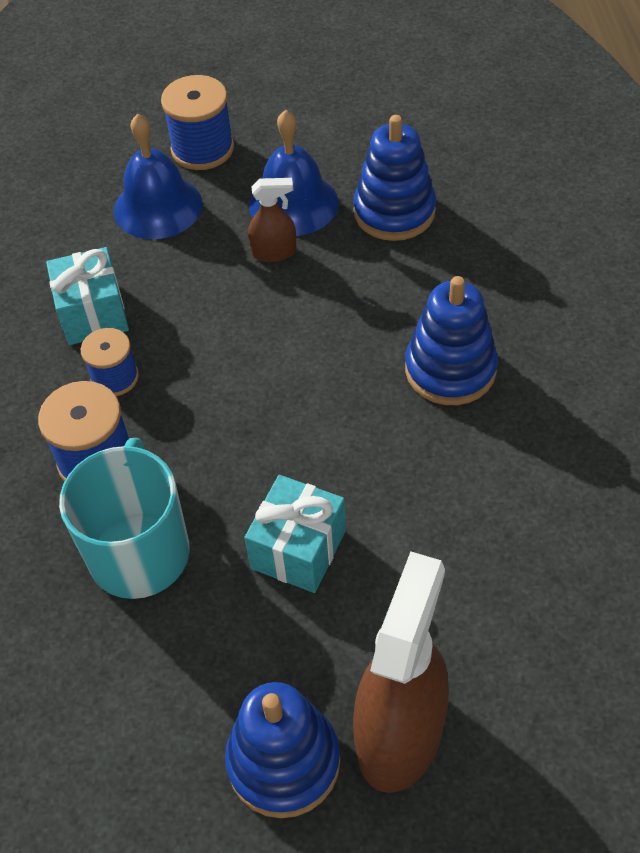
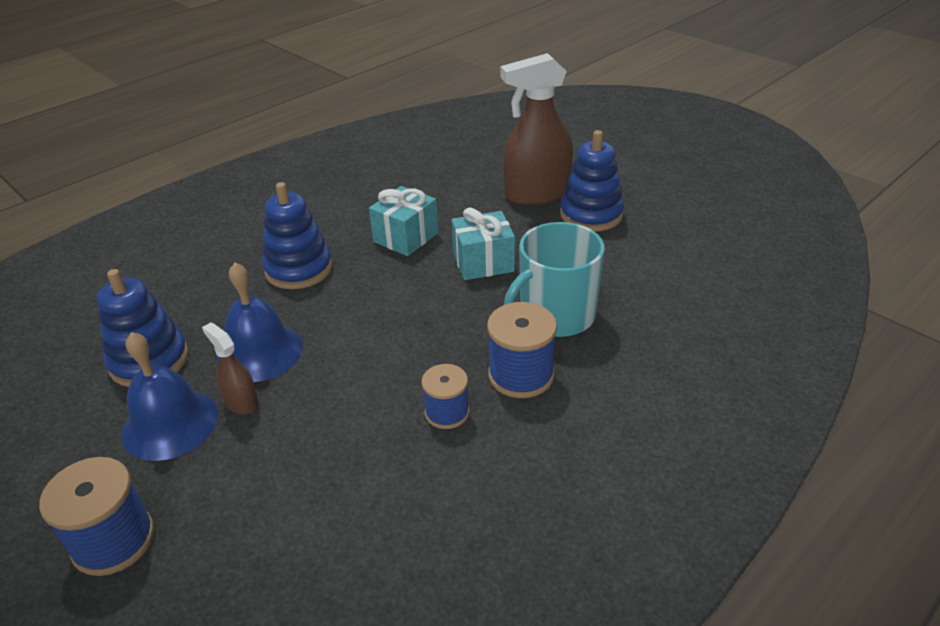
camera: 130 degrees left, 15 degrees down
turquoise gift [46,247,129,345] -> turquoise gift moved to [369,186,439,256]
blue bell [114,114,202,239] -> blue bell moved to [217,262,303,382]

